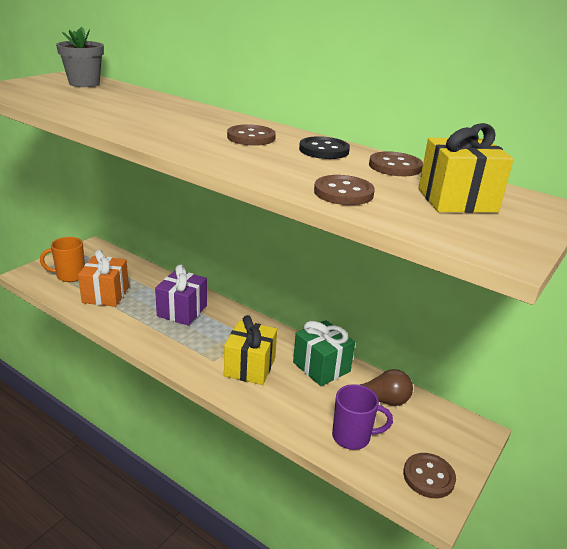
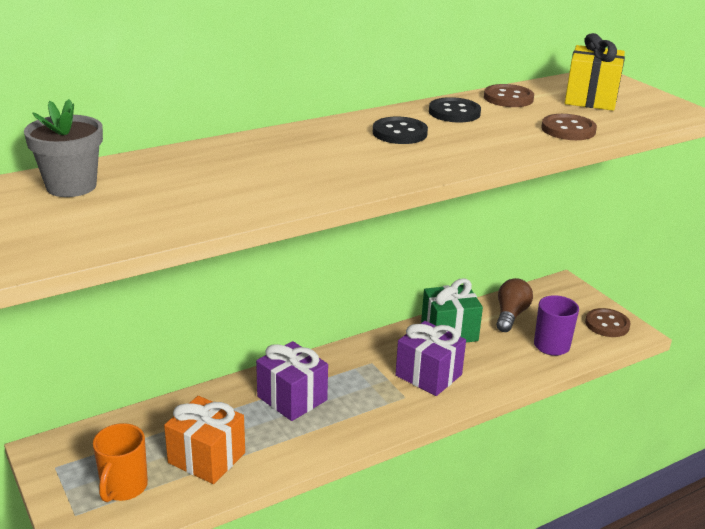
camera: 65 degrees left, 0 degrees up
yellow gift [224,315,277,385] -> purple gift [395,321,466,396]
brown button [227,124,276,146] -> black button [373,116,428,144]

